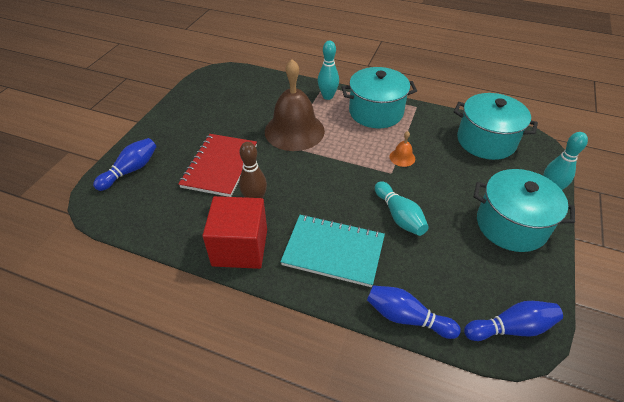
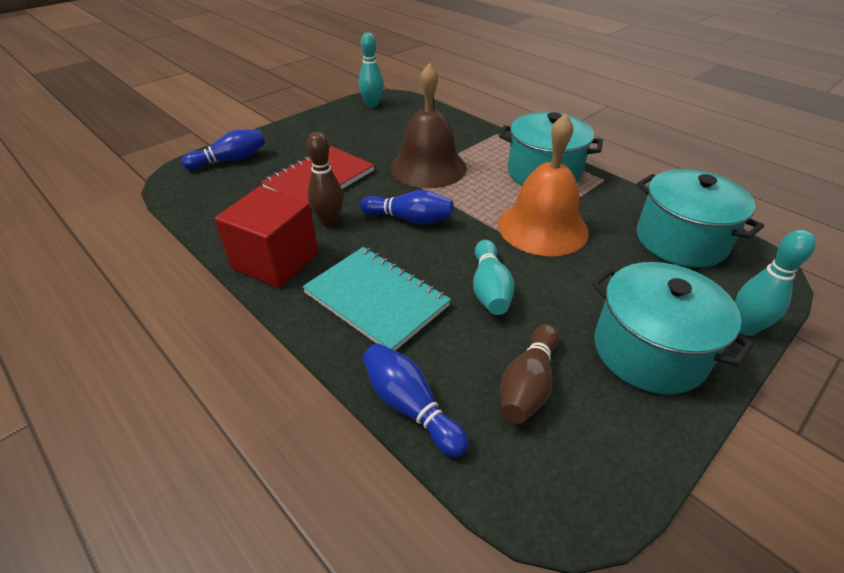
camera: 25 degrees right, 5 degrees down
turquoise bowling pin [318,41,339,100] -> turquoise bowling pin moved to [359,33,383,108]
orange bell [389,131,415,167] -> orange bell [498,113,589,256], size x2.47
blue bowling pin [464,301,563,341] -> blue bowling pin moved to [360,190,453,225]
none -> brown bowling pin [500,324,559,424]

